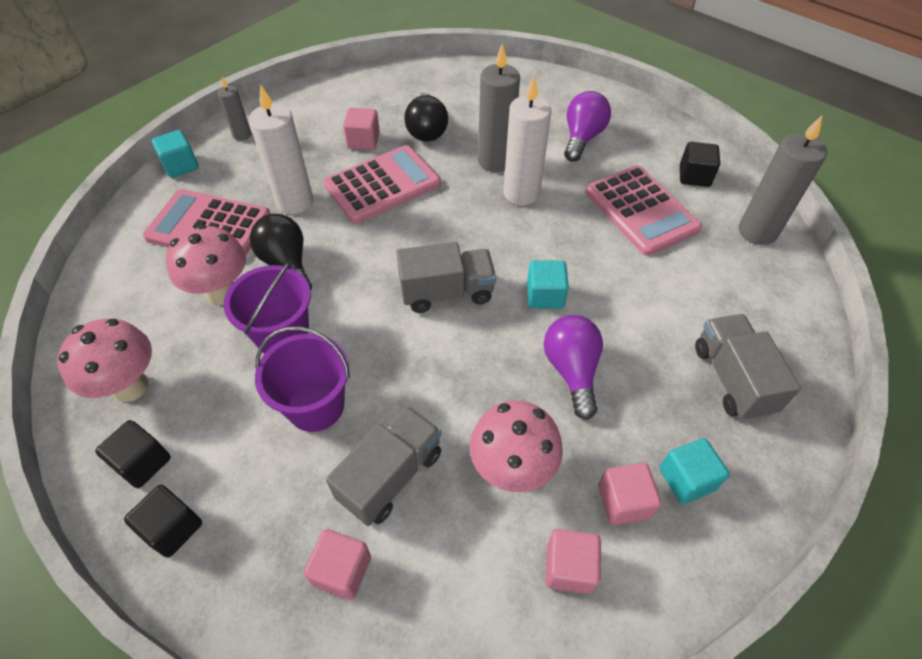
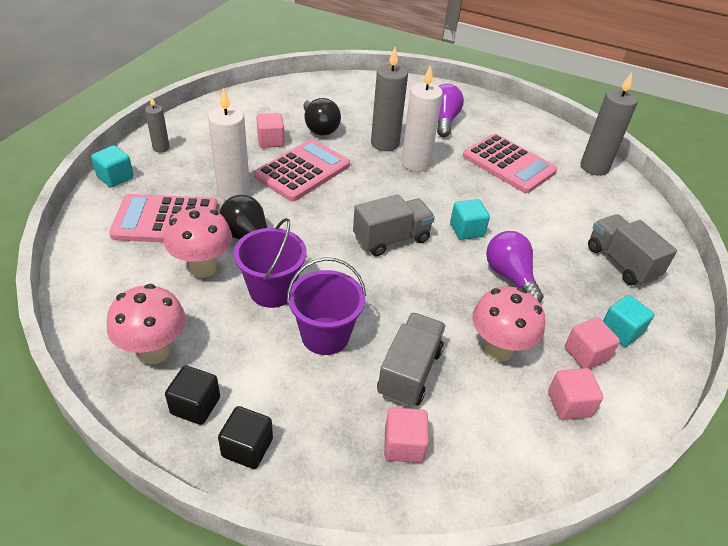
camera: 20 degrees left, 10 degrees down
black cube [680,142,720,187] -> none

